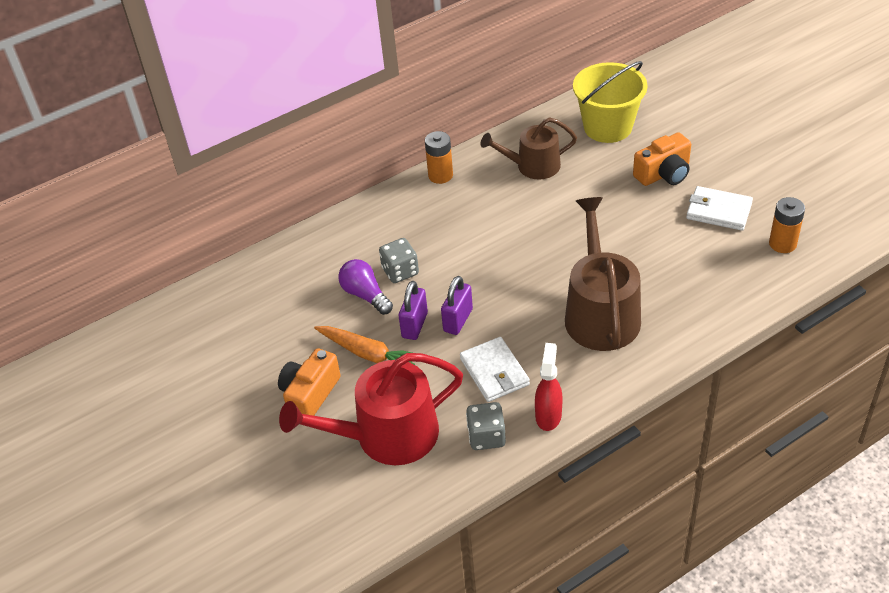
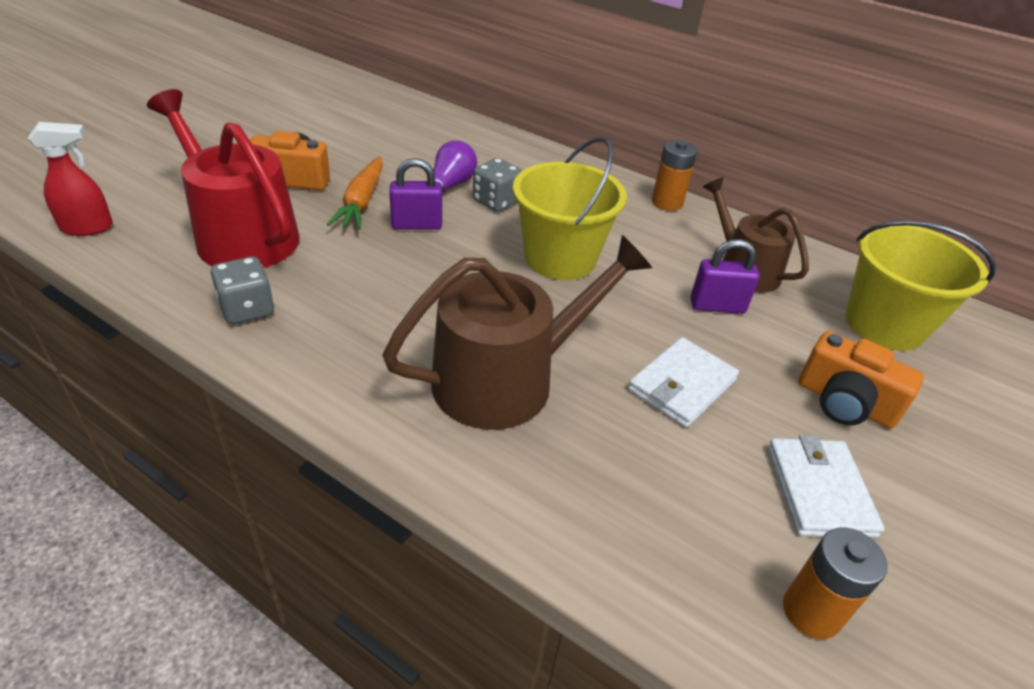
camera: 60 degrees right, 5 degrees down
purple padlock [441,276,473,335] -> purple padlock moved to [690,239,760,314]
white wallet [460,337,530,402] -> white wallet moved to [628,337,739,427]
red spray bottle [535,343,563,431] -> red spray bottle moved to [28,122,113,236]
none -> yellow bucket [513,137,627,280]

